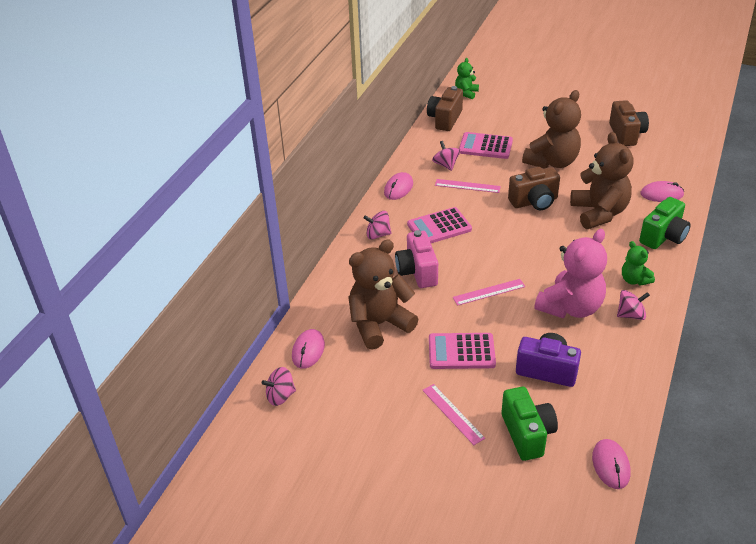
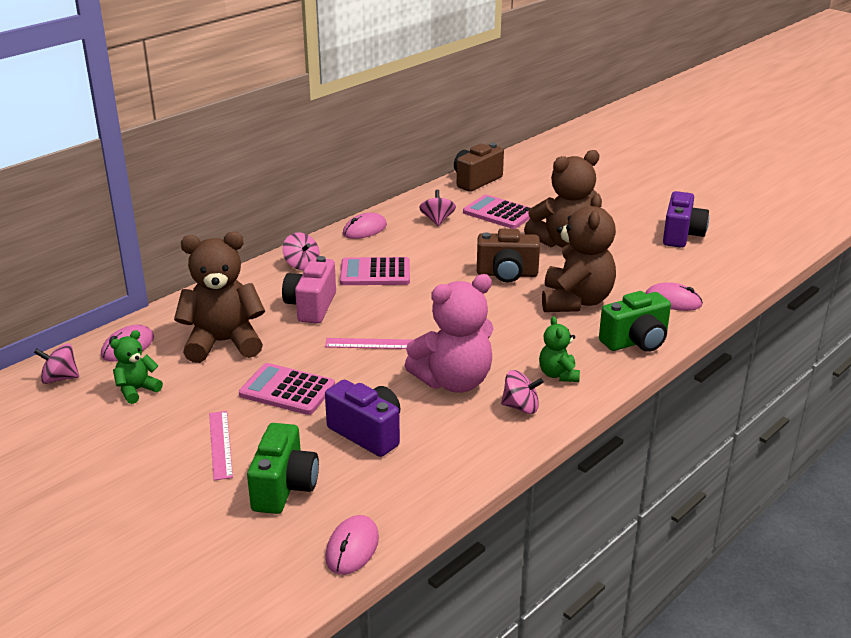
camera: 20 degrees right, 10 degrees down
pink spinning top [364,211,391,240] -> pink spinning top turned 150 degrees counterclockwise [283,232,320,270]
pink ruler [435,179,501,193] -> none
green teddy bear [455,58,479,99] -> green teddy bear moved to [110,330,163,404]
brown camera [609,100,649,146] -> purple camera [663,191,709,248]

